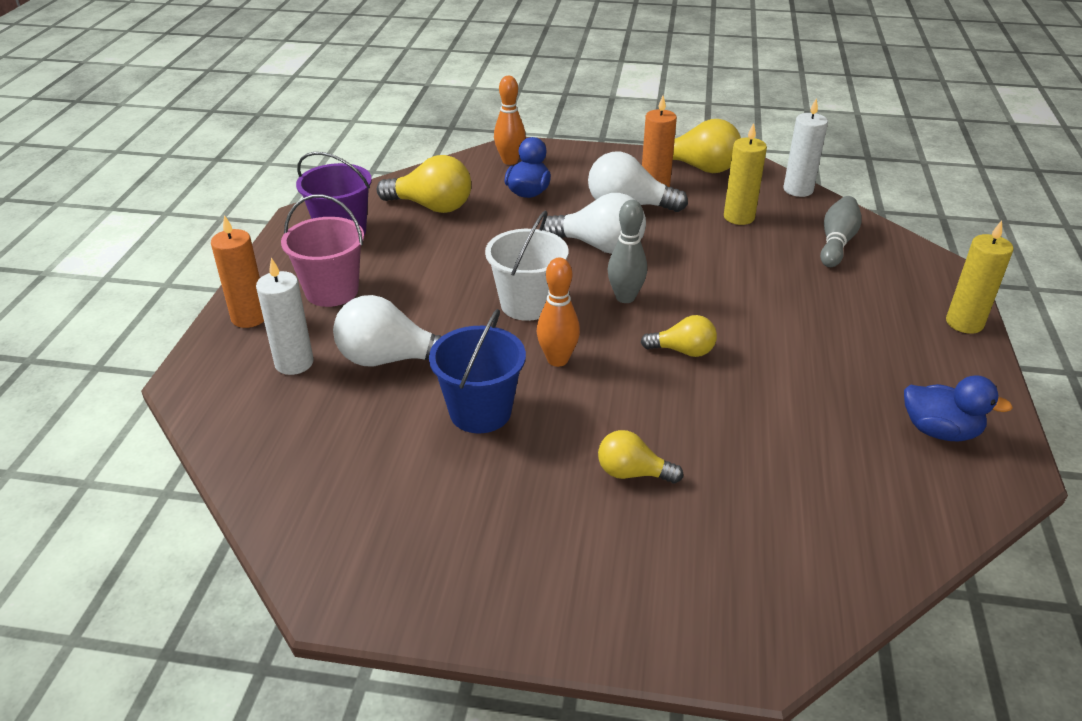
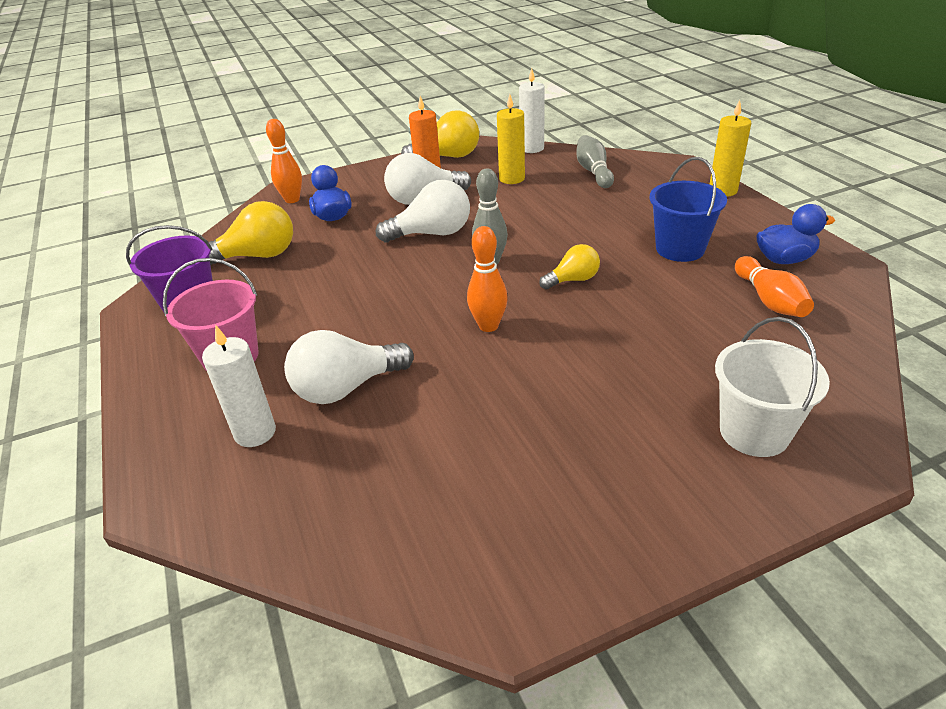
camera: 30 degrees left, 0 degrees up
orange candle [211,215,264,328] -> none
blue bucket [429,309,526,433] -> blue bucket moved to [650,157,727,262]
white bucket [485,211,568,321] -> white bucket moved to [715,317,830,457]
yellow light bulb [598,430,683,483] -> none
none -> orange bowling pin [735,256,814,317]

